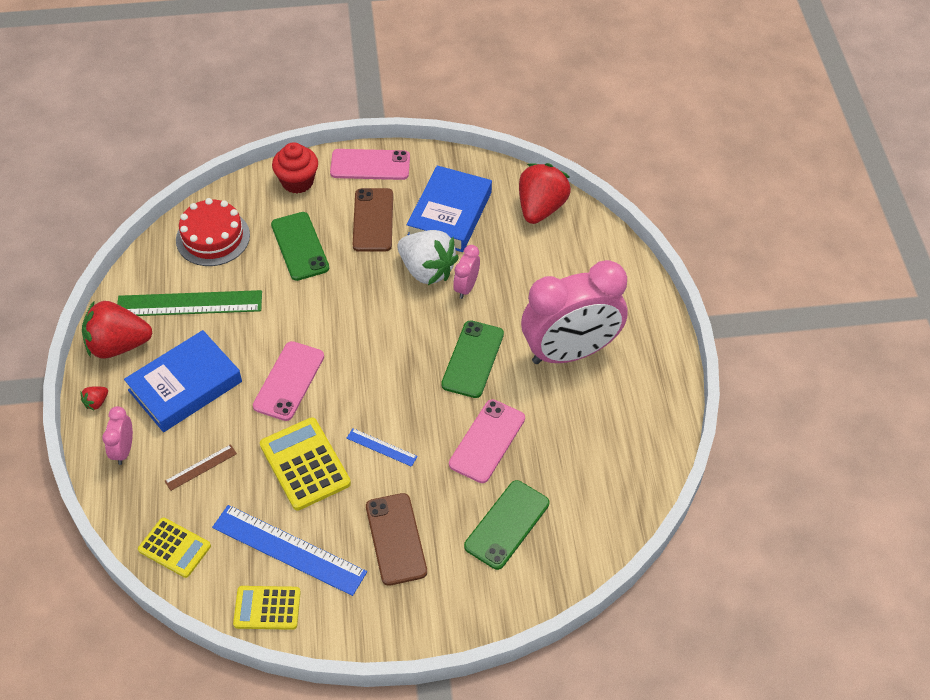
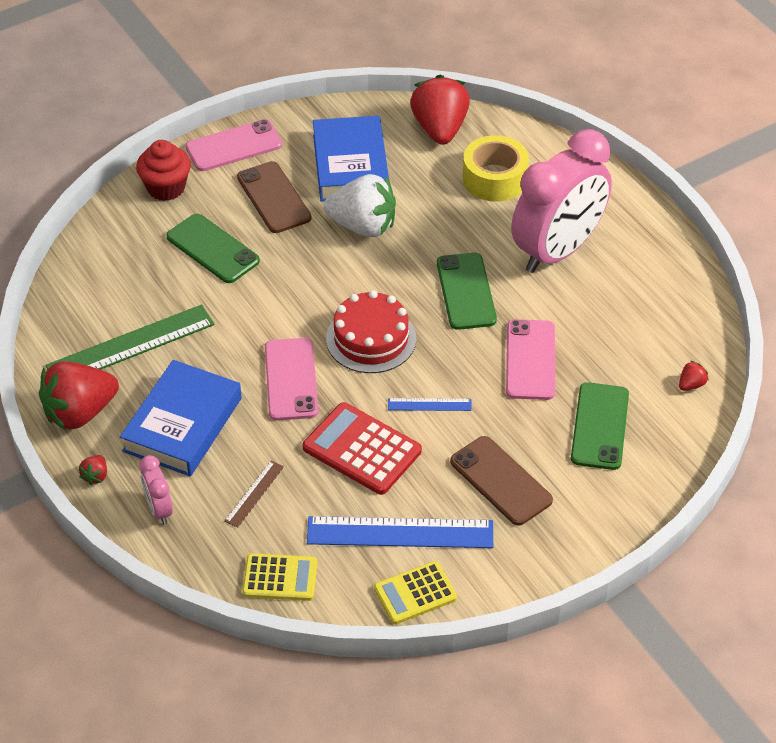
camera: 25 degrees left, 5 degrees down
red cake [176,198,250,266] -> red cake moved to [326,290,416,373]
yellow calculator [260,417,351,510] -> red calculator [303,402,422,495]
pink clock [453,245,480,299] -> none
none -> yellow tape [463,135,529,202]
none -> red strawberry [679,361,709,391]

